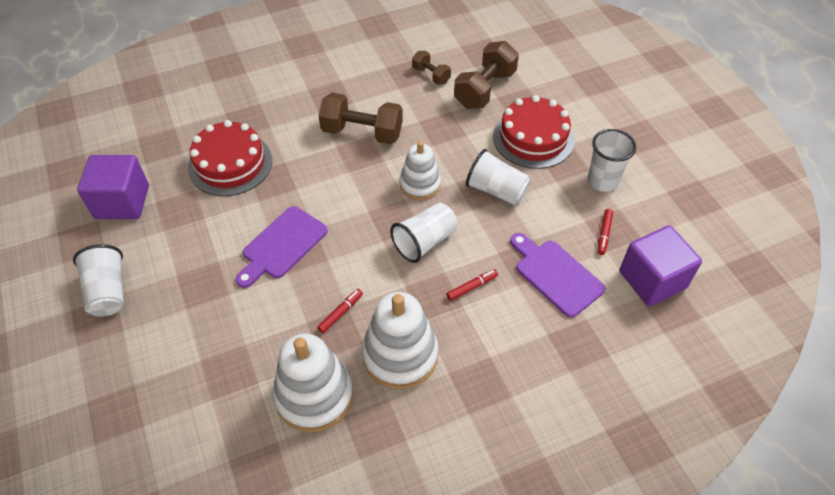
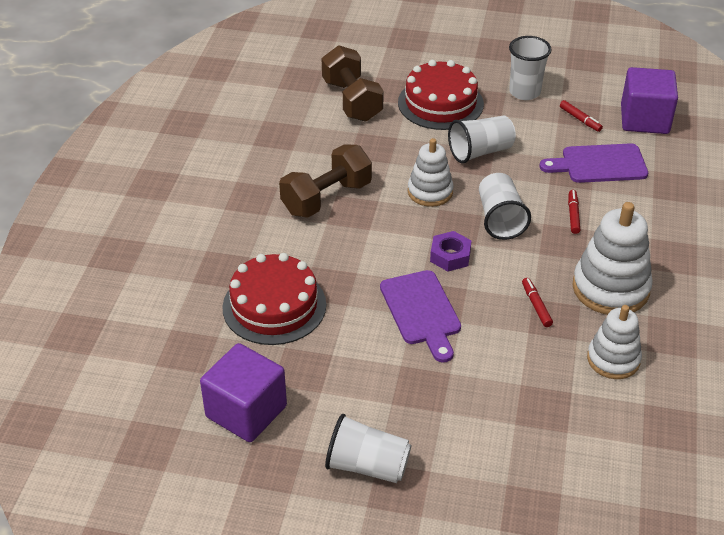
camera: 55 degrees left, 10 degrees down
white stacking toy [273,333,354,432] -> white stacking toy [587,305,642,379], size x0.65
brown dumbbell [412,51,451,85] -> none
none -> purple nut [430,231,472,271]

